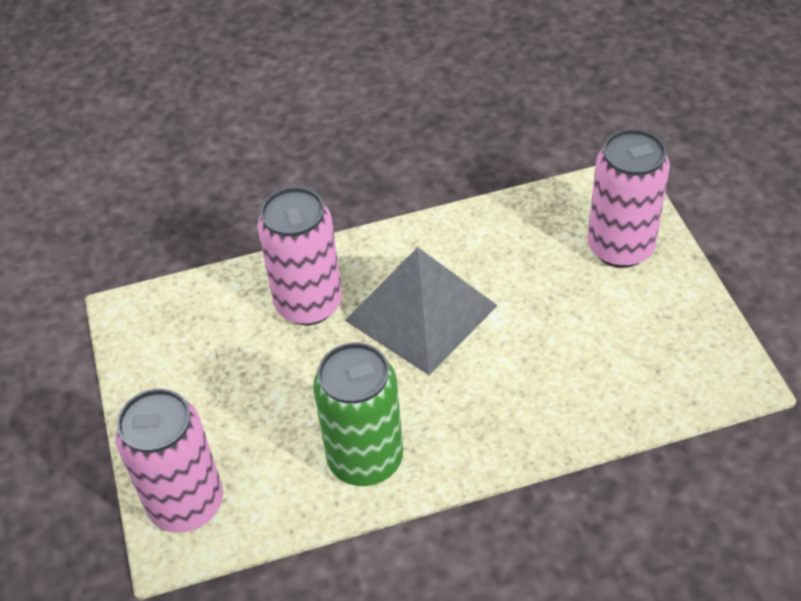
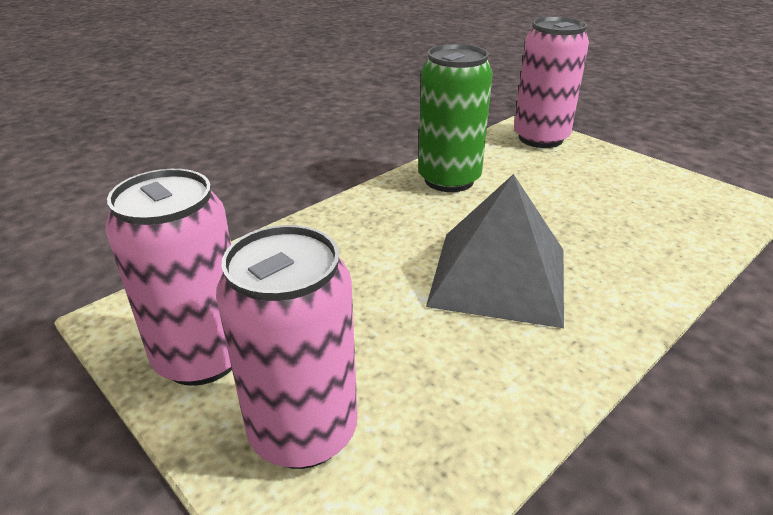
camera: 150 degrees right, 15 degrees down
pink can [257,187,342,325] -> pink can moved to [105,169,232,386]

